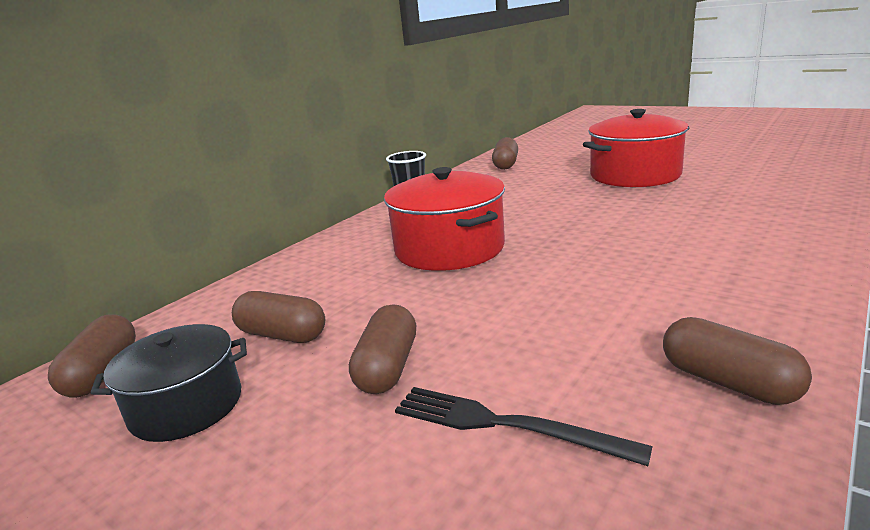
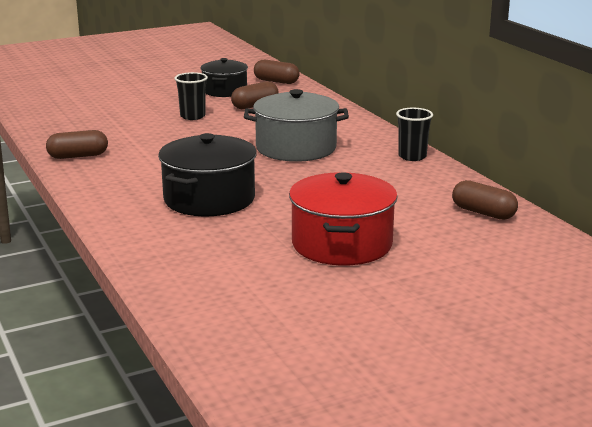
camera: 115 degrees right, 0 degrees up
brown capsule [349,304,416,394] -> black cup [175,72,208,120]
red pot [384,167,505,271] -> grey pot [244,89,349,162]
black fork [395,387,653,466] -> none
none -> black pot [158,133,257,216]

